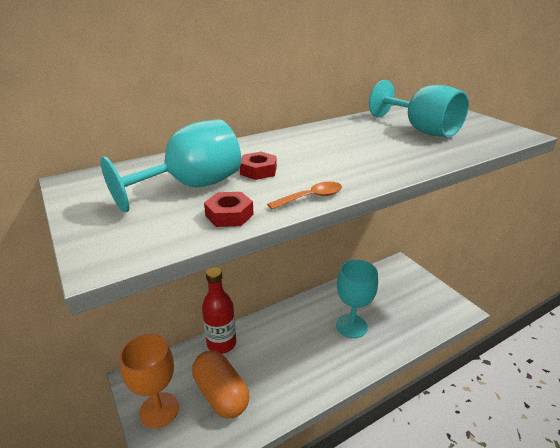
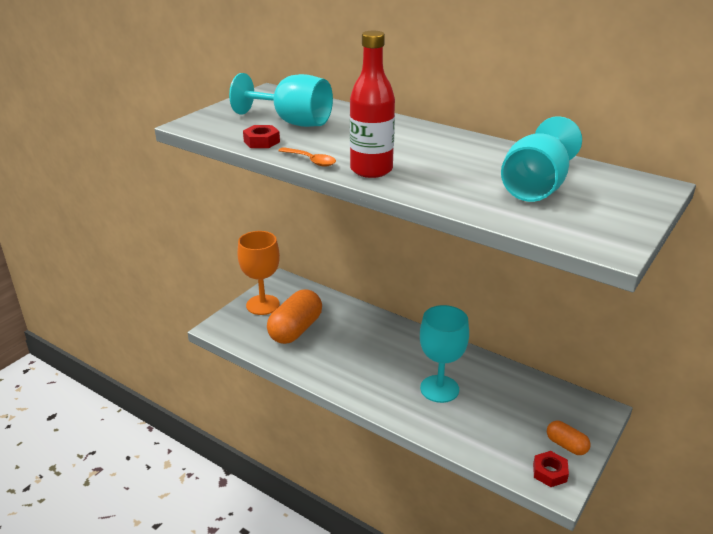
camera: 65 degrees right, 0 degrees up
red bottle [202,267,236,354] -> red bottle moved to [350,31,395,178]
red nut [240,152,277,180] -> red nut moved to [533,451,569,487]
none -> orange capsule [547,421,591,455]

